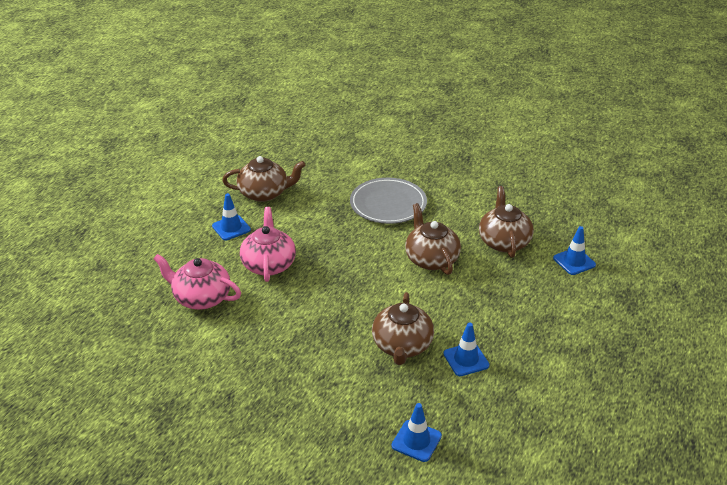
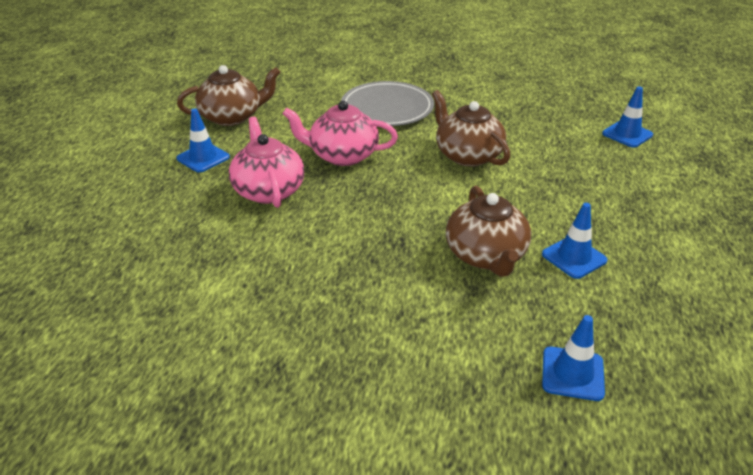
camera: 15 degrees left, 0 degrees up
pink teapot [153,254,241,310] -> pink teapot moved to [282,101,398,166]
brown teapot [479,186,534,258] -> none

